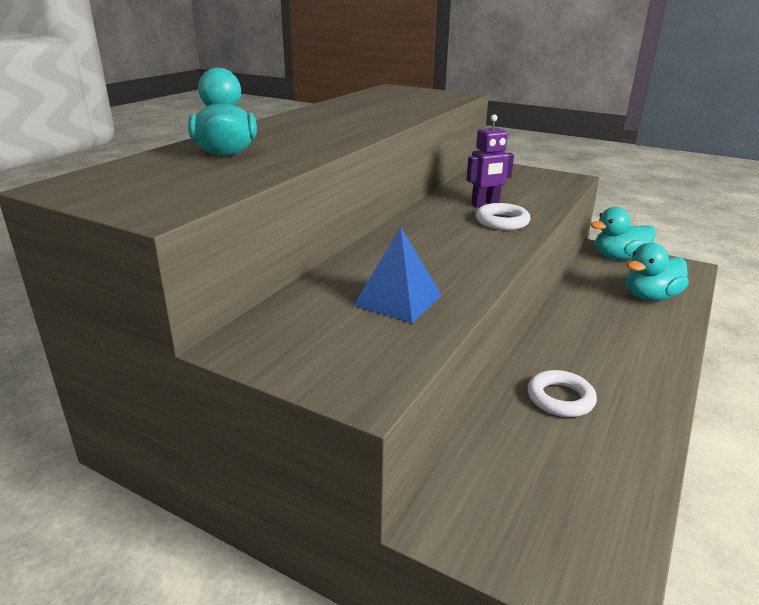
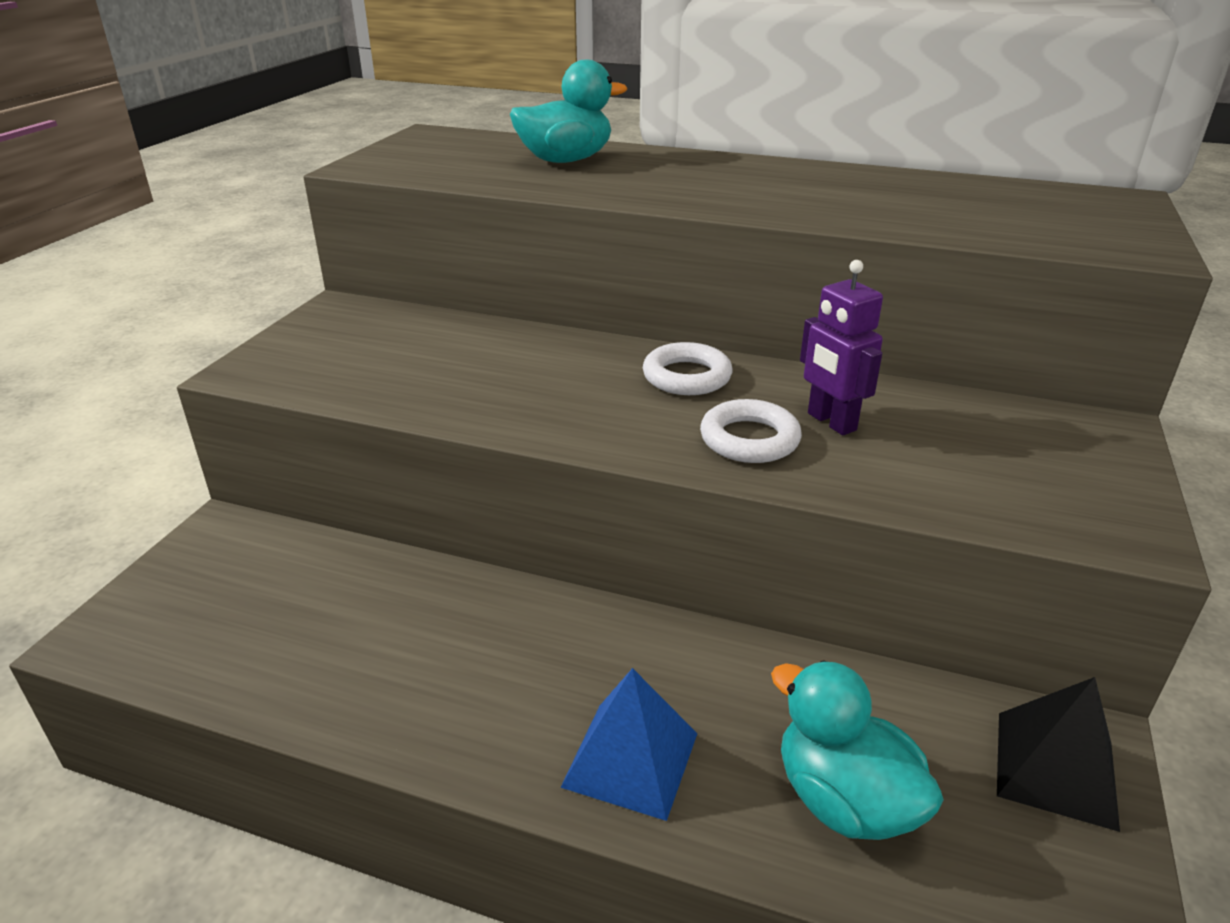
camera: 80 degrees right, 5 degrees up
blue pyramid [353,227,442,323] -> blue pyramid moved to [560,668,698,821]
white ring [527,370,597,417] -> white ring moved to [643,342,732,395]
turquoise duck [590,207,656,260] -> black pyramid [997,677,1120,832]

